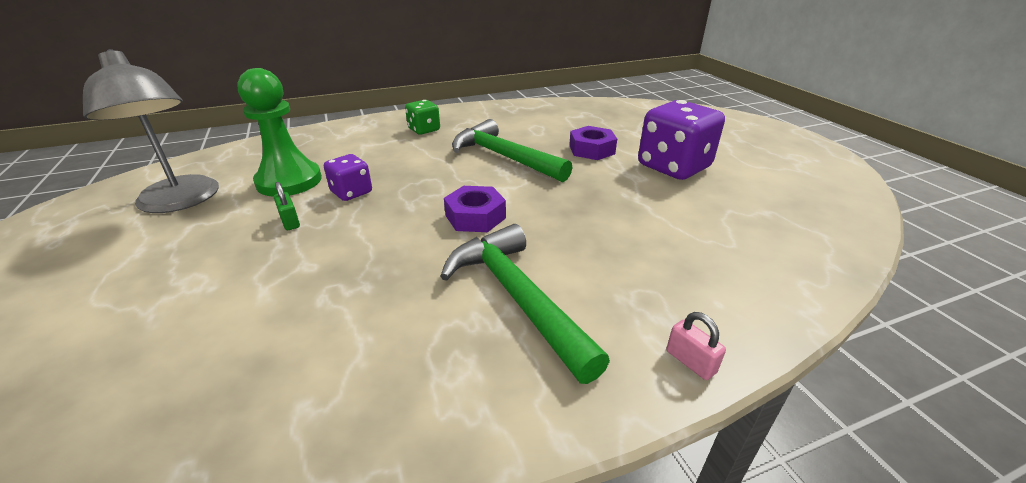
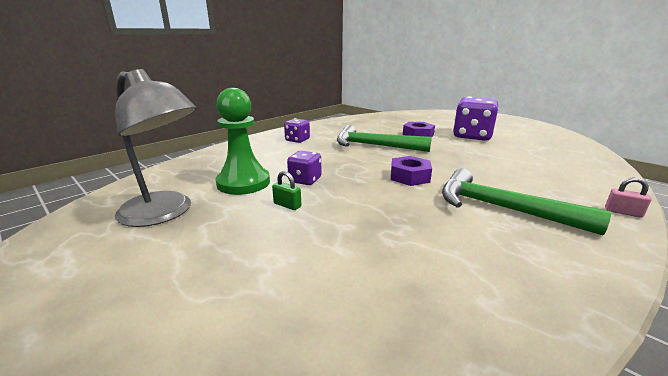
camera: 25 degrees left, 10 degrees down
green dice [405,100,440,135] -> purple dice [284,118,310,143]

